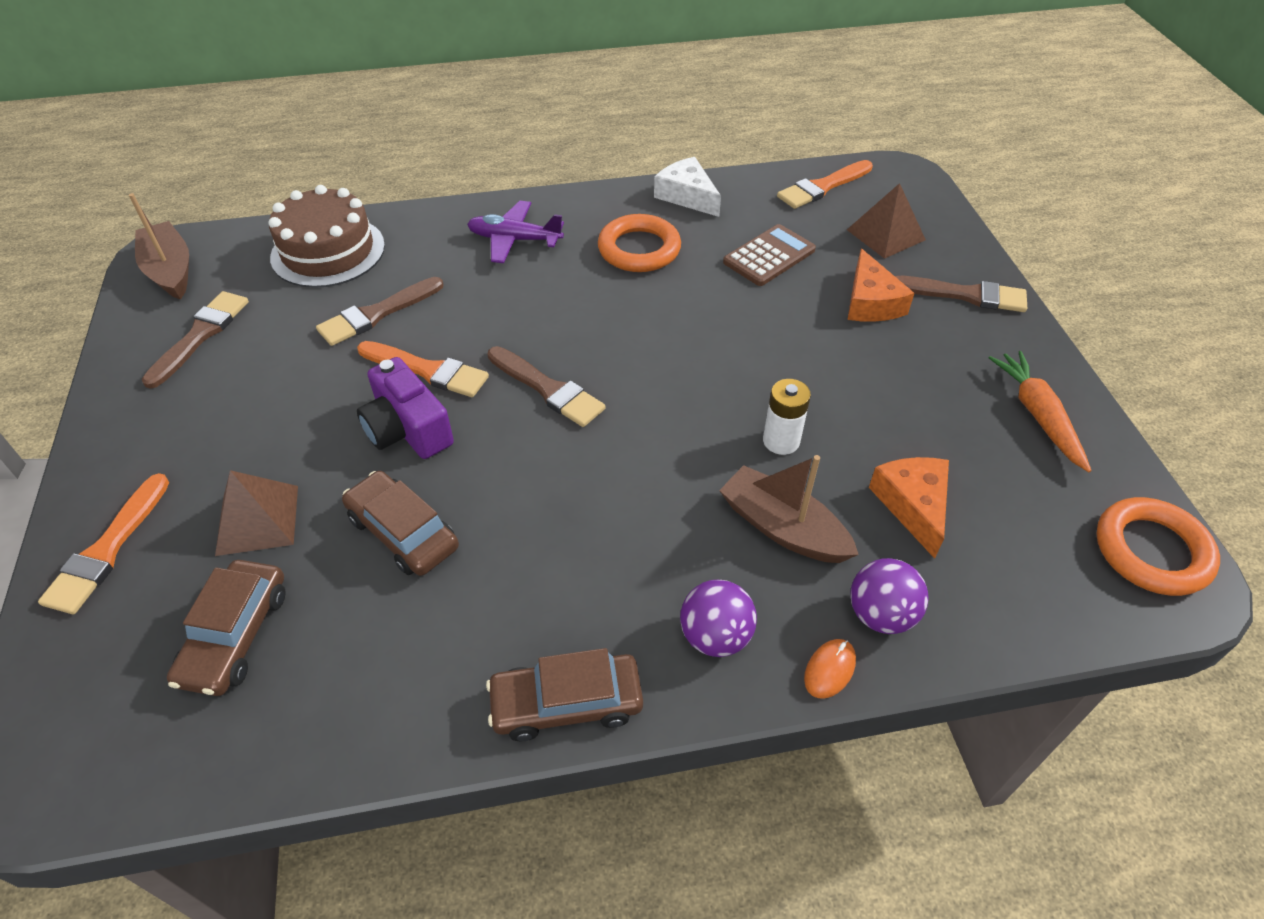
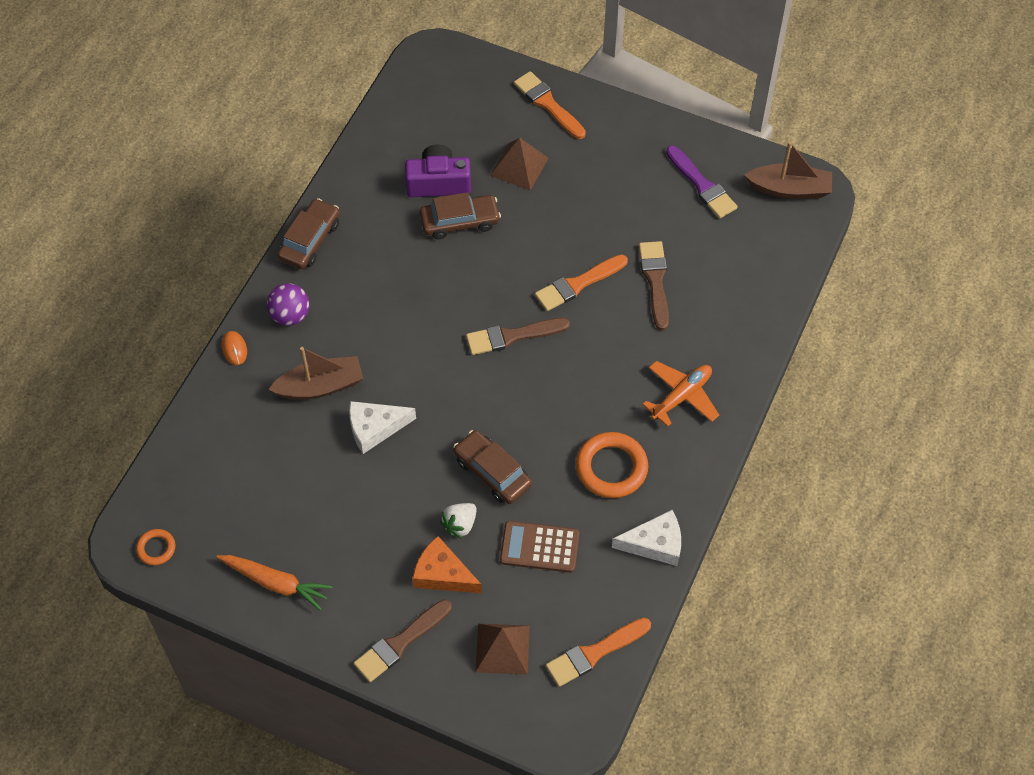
camera: 125 degrees right, 10 degrees up
brown brush [142,291,249,389] -> purple brush [666,145,738,218]
brown car [167,560,285,696] -> brown car moved to [453,430,532,504]
brown cake [268,185,385,288] -> none
purple camera [357,357,454,459] -> purple camera moved to [405,145,471,197]
purple plane [467,201,564,263] -> orange plane [642,361,719,427]
brown calculator [723,224,816,286] -> brown calculator turned 105 degrees clockwise [500,521,579,573]
white battery [763,379,811,455] -> white cheese [349,401,416,454]
orange brush [777,160,873,209] -> orange brush turned 120 degrees counterclockwise [546,618,651,687]
purple ball [850,558,929,634] -> none
orange cheese [869,457,949,559] -> none
orange ring [1096,497,1220,596] -> orange ring [136,529,176,565], size x0.53
none -> white strawberry [440,503,477,539]

